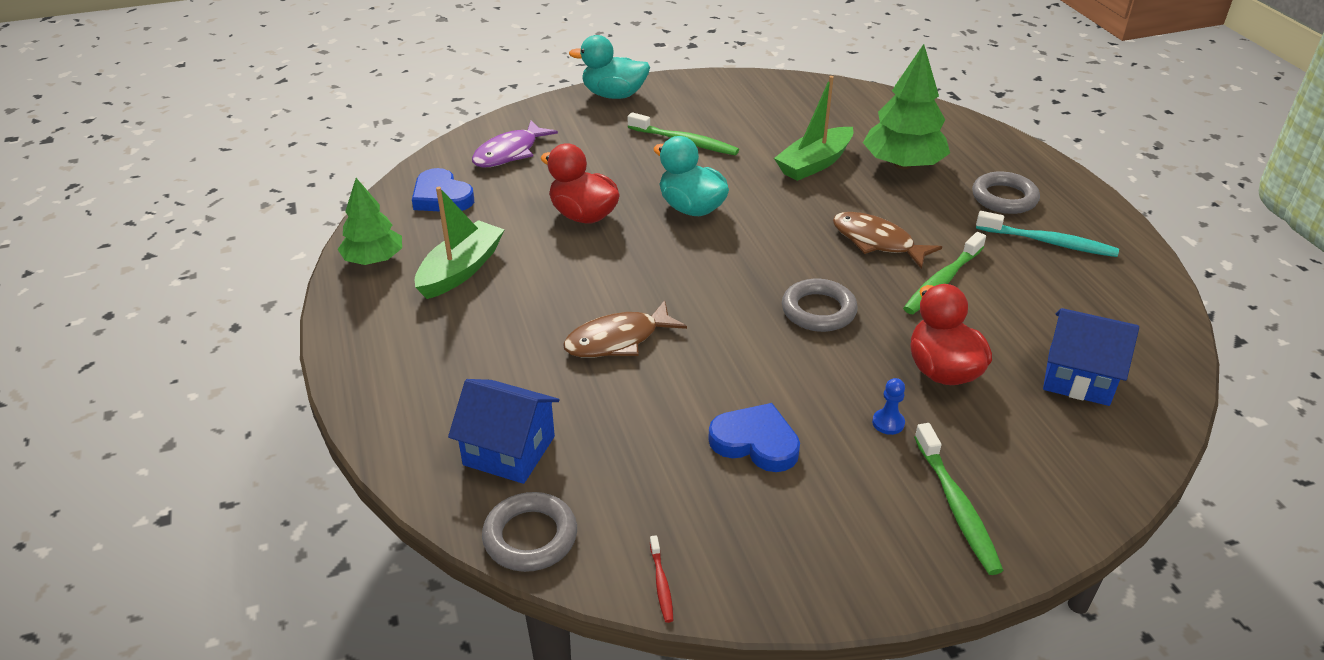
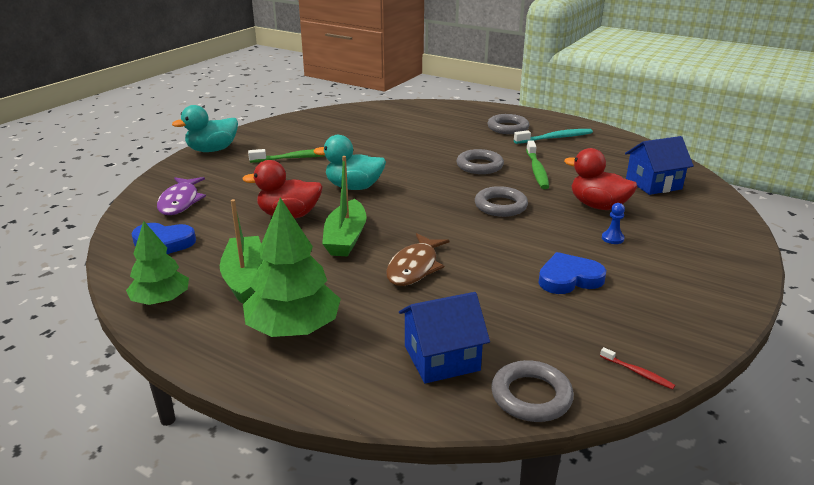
camera: 40 degrees left, 10 degrees down
green boat [774,76,854,181] -> green boat moved to [322,156,367,257]
brown fish [833,212,942,269] -> grey ring [457,149,504,174]
green tree [863,44,950,169] -> green tree moved to [243,198,341,337]
green toothbrush [914,423,1004,575] -> none

